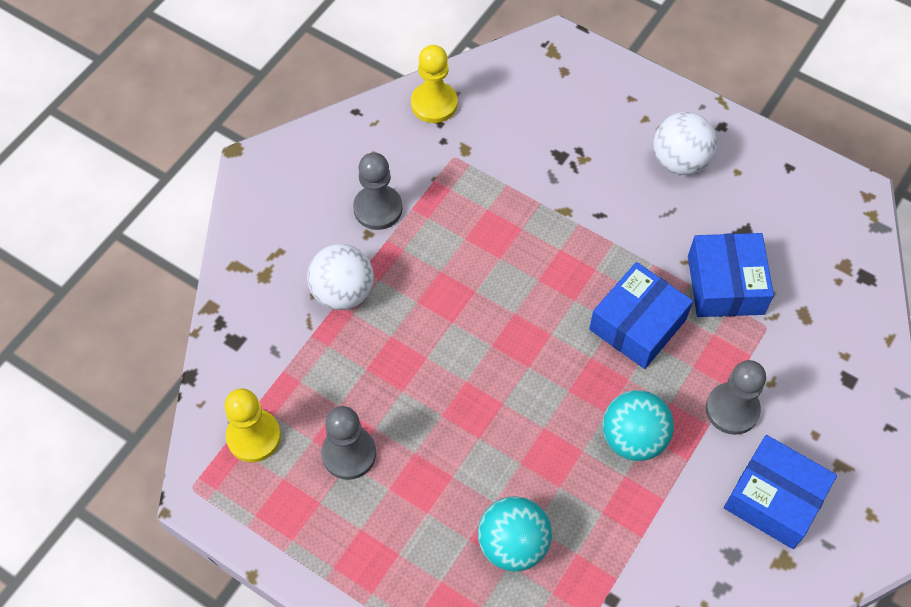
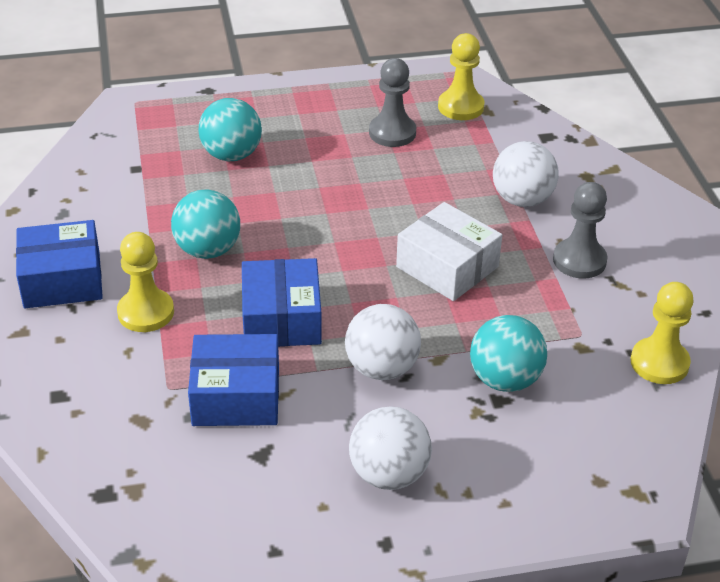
camera: 135 degrees right, 20 degrees down
blue box [688,233,774,317] -> blue box turned 45 degrees counterclockwise [188,334,279,426]
grey pawn [706,360,766,435] -> yellow pawn [117,232,174,332]
none -> white ball [345,304,421,380]
none -> white box [396,202,502,301]
none -> turquoise ball [470,315,547,392]

